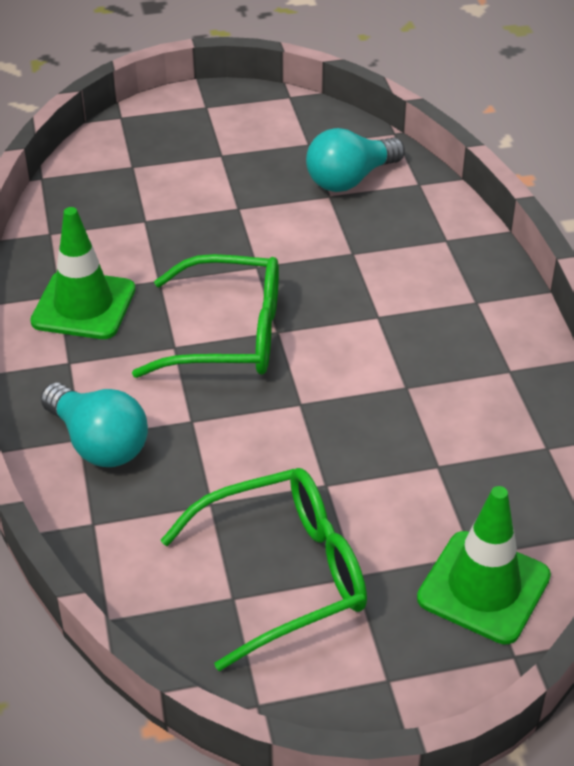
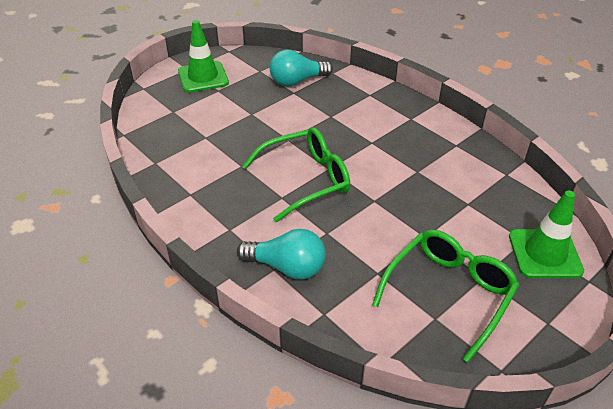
camera: 30 degrees left, 0 degrees up
green traffic cone [30,207,135,339] -> green traffic cone moved to [178,20,229,93]
turquoise light bulb [306,128,405,192] -> turquoise light bulb turned 45 degrees clockwise [270,50,333,87]

